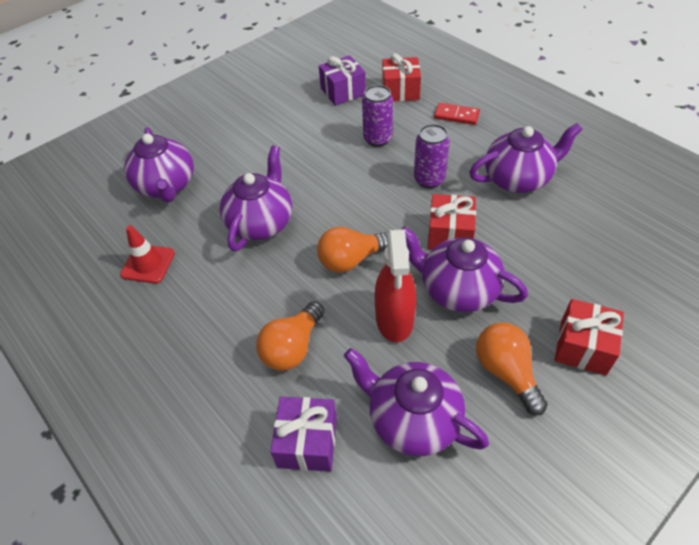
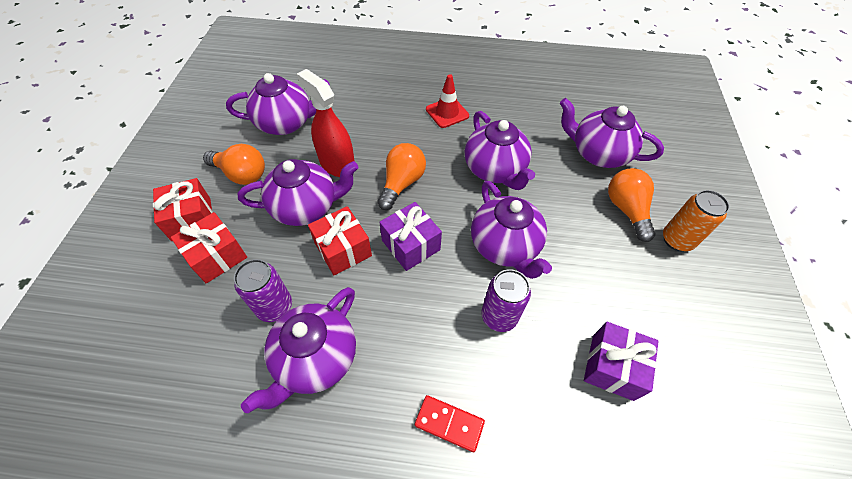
camera: 135 degrees right, 5 degrees up
red traffic cone [120,225,175,284] -> red traffic cone moved to [426,74,469,128]
orange light bulb [256,301,324,371] -> orange light bulb moved to [608,168,656,242]
purple gift [270,397,337,472] -> purple gift moved to [379,202,442,271]
red gift [383,53,421,101] -> red gift moved to [171,212,247,284]
purple can [414,124,450,188] -> purple can moved to [234,259,292,322]
red domino [434,103,480,125] -> red domino turned 45 degrees clockwise [415,395,485,452]
none -> purple teapot [471,181,552,279]
none -> orange can [663,190,730,251]

